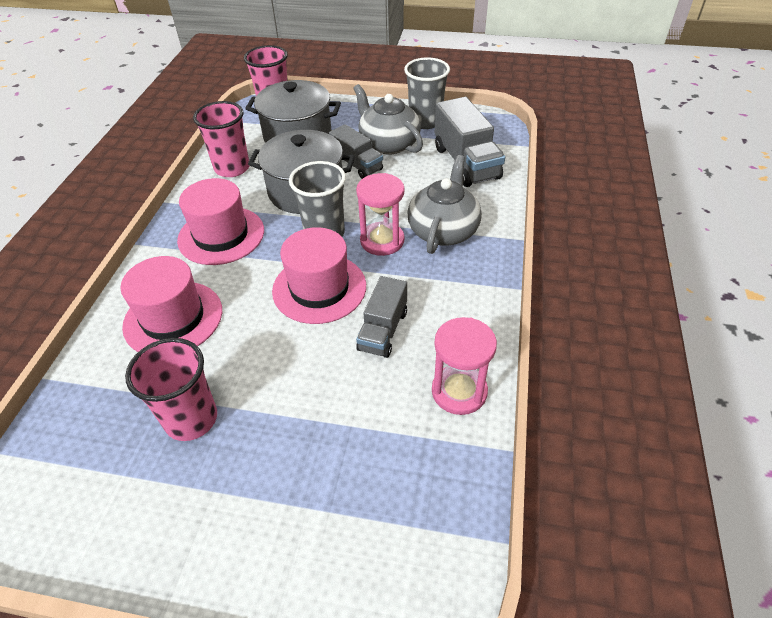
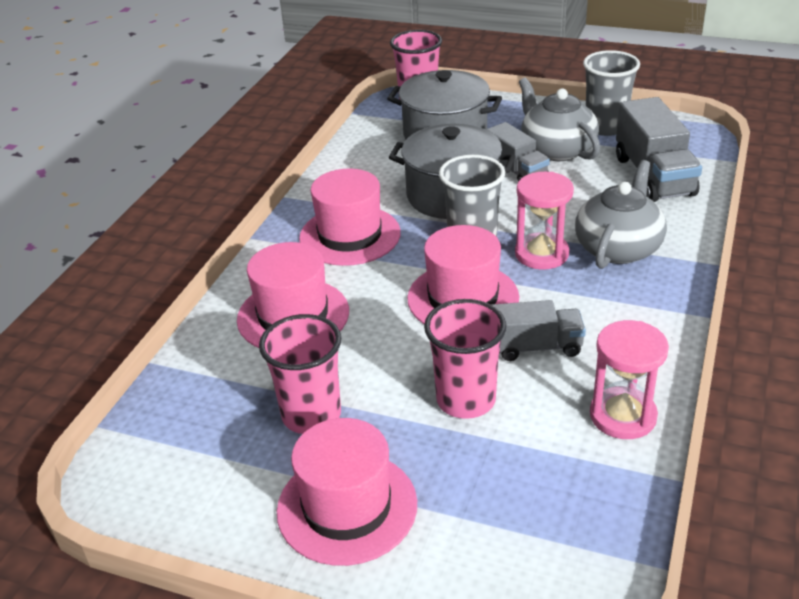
camera: 10 degrees right, 10 degrees down
pink cup [193,101,249,177] -> pink cup moved to [424,299,506,419]
grey truck [356,276,407,358] -> grey truck turned 120 degrees counterclockwise [492,300,586,361]
none -> pink hat [277,418,417,566]

